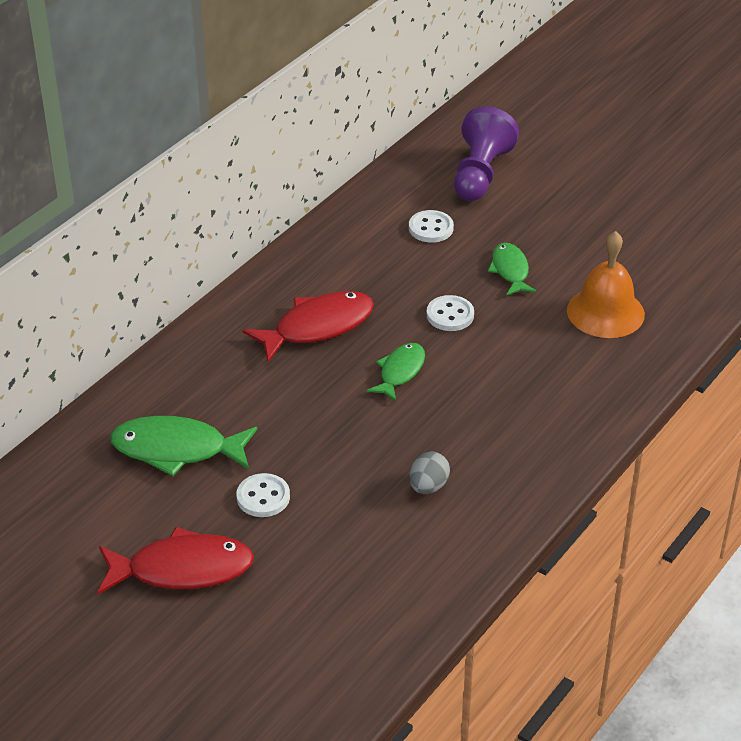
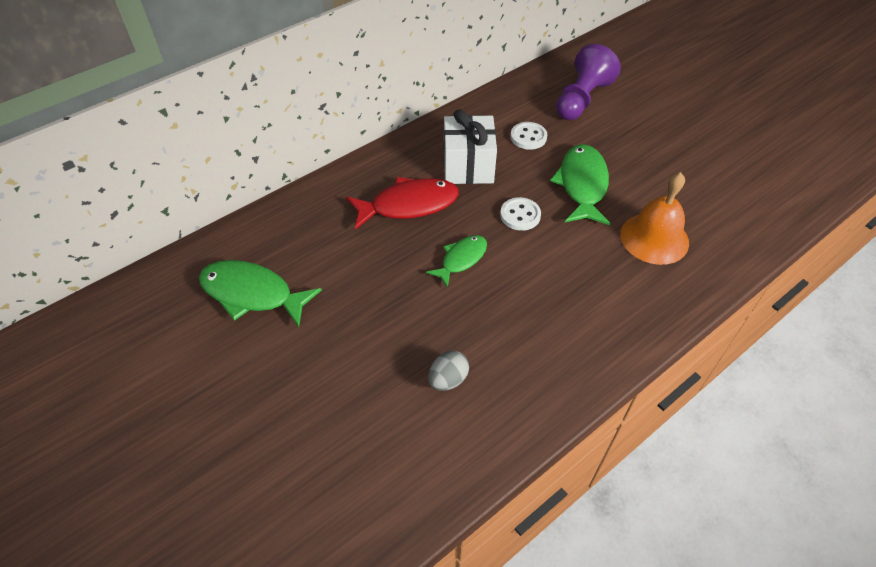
camera: 15 degrees right, 10 degrees up
red fish [98,527,254,594] -> none
white button [236,473,290,517] -> none
green fish [488,243,536,296] -> green fish [550,144,610,225], size x1.65
none -> white gift [444,109,497,184]

